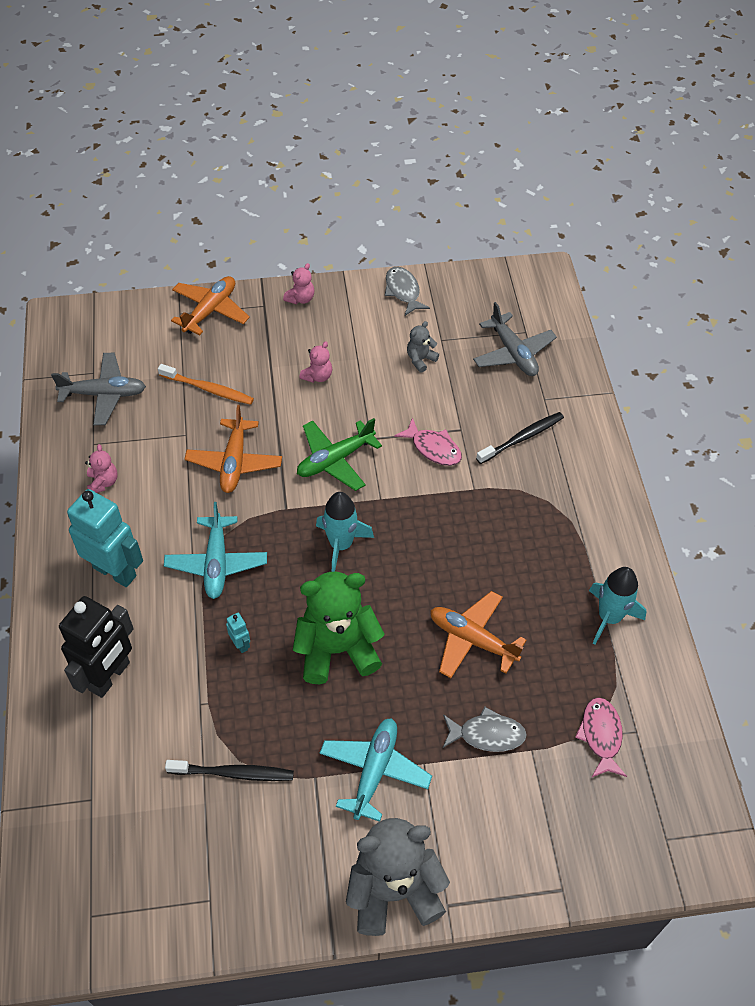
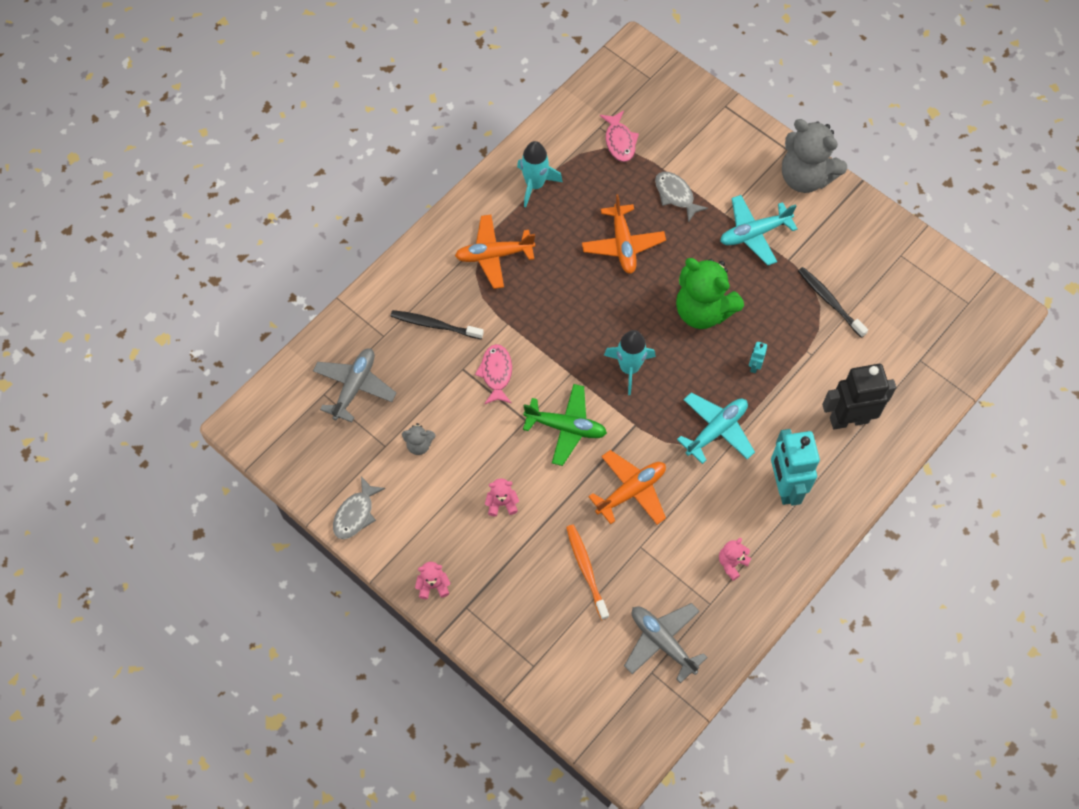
camera: 130 degrees left, 10 degrees up
orange plane [171,276,250,335] -> orange plane moved to [455,214,535,289]
pink fish [575,697,627,778] -> pink fish turned 60 degrees counterclockwise [600,111,639,162]

